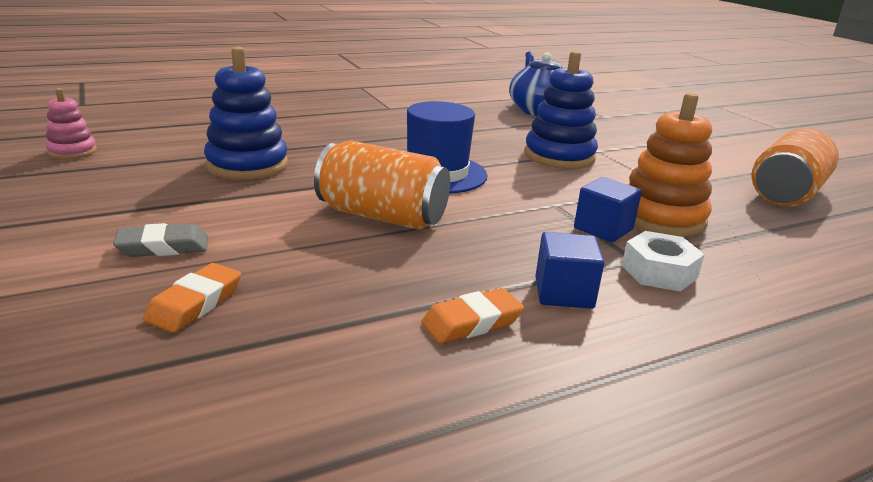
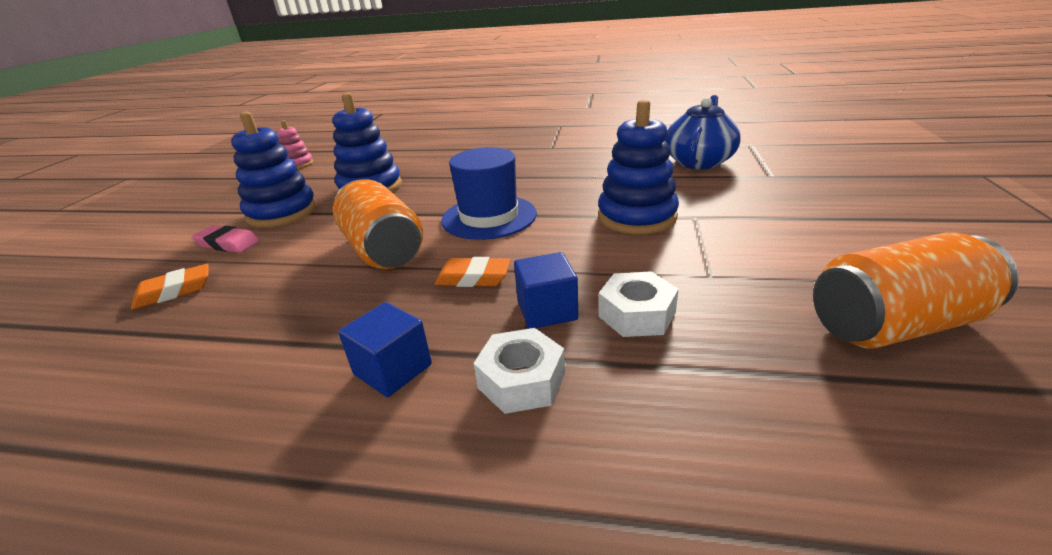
camera: 40 degrees right, 5 degrees up
grey eraser [113,223,208,257] -> pink eraser [192,225,260,253]
orange eraser [421,288,524,344] -> orange eraser moved to [435,257,511,287]
orange stacking toy [627,93,712,237] -> white nut [598,271,679,337]
none -> blue stacking toy [231,111,317,227]

